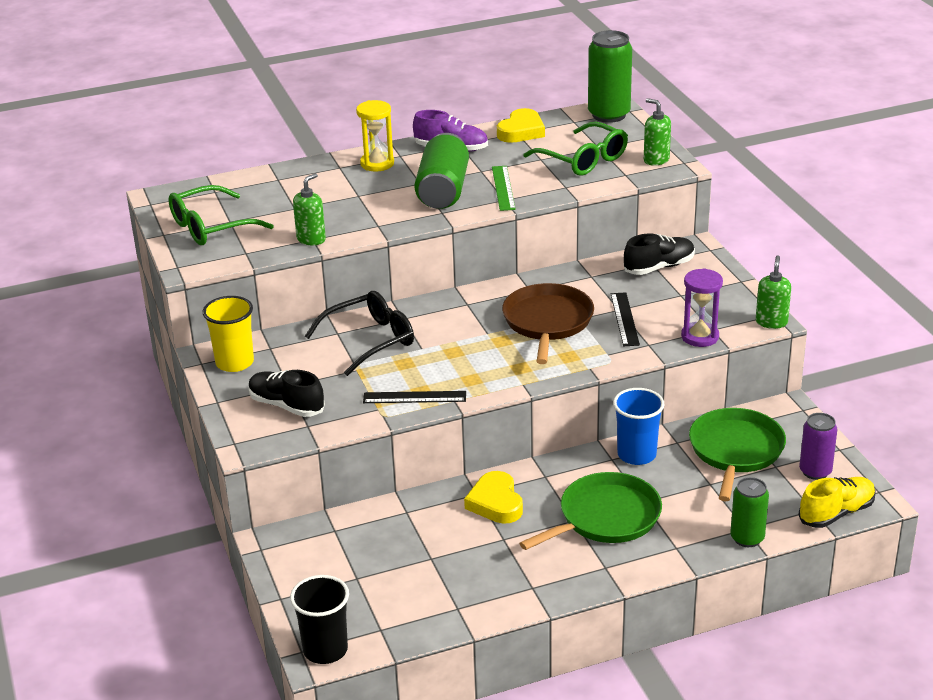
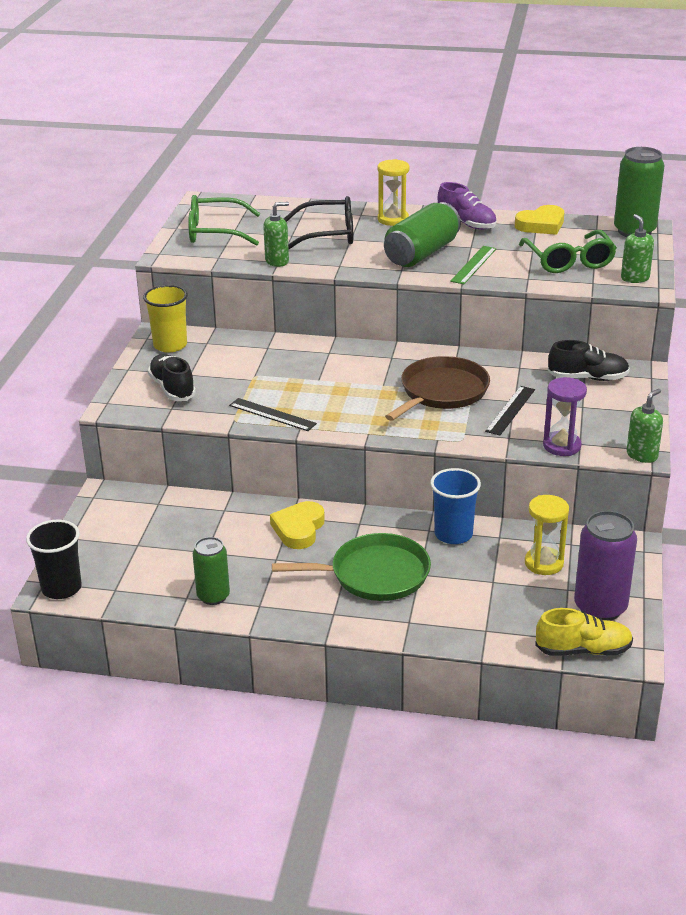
camera: 30 degrees right, 0 degrees up
black glasses [305,291,414,376] -> black glasses moved to [283,196,353,249]
green pan [689,408,786,501] -> yellow hourglass [525,495,569,575]
green can [730,477,769,547] -> green can moved to [193,537,230,605]
purple can [799,413,837,480] -> purple can [574,511,637,621], size x1.58

